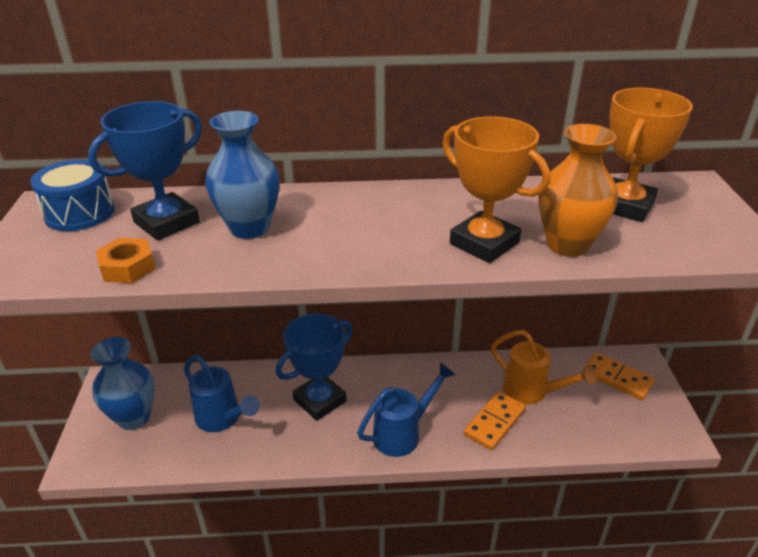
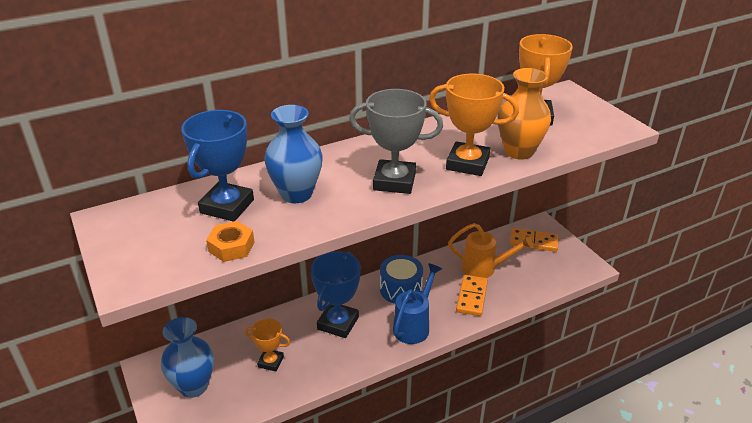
camera: 25 degrees left, 0 degrees up
blue drum [30,159,115,231] -> blue drum moved to [380,255,423,304]
blue watering can [184,355,260,432] -> orange trophy [245,318,290,371]
none -> grey trophy [349,89,443,194]

